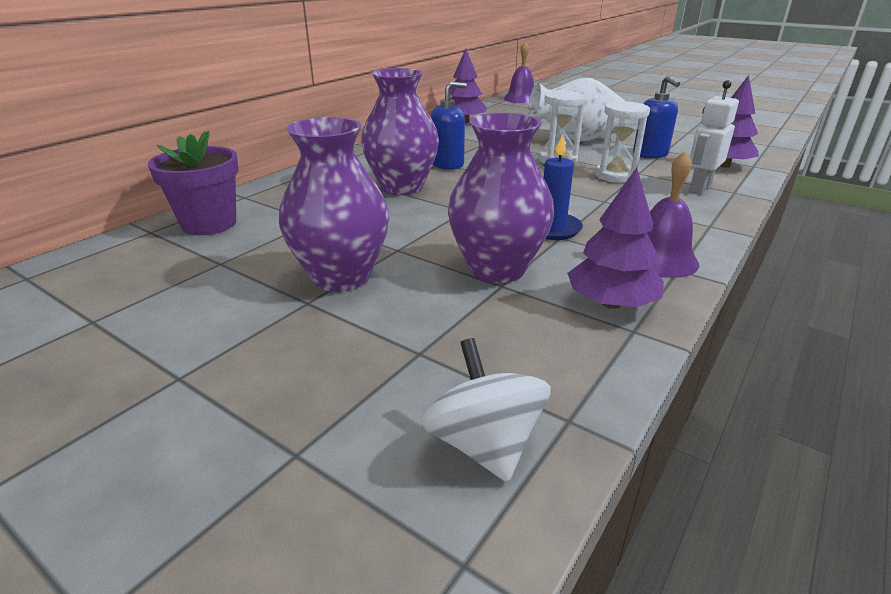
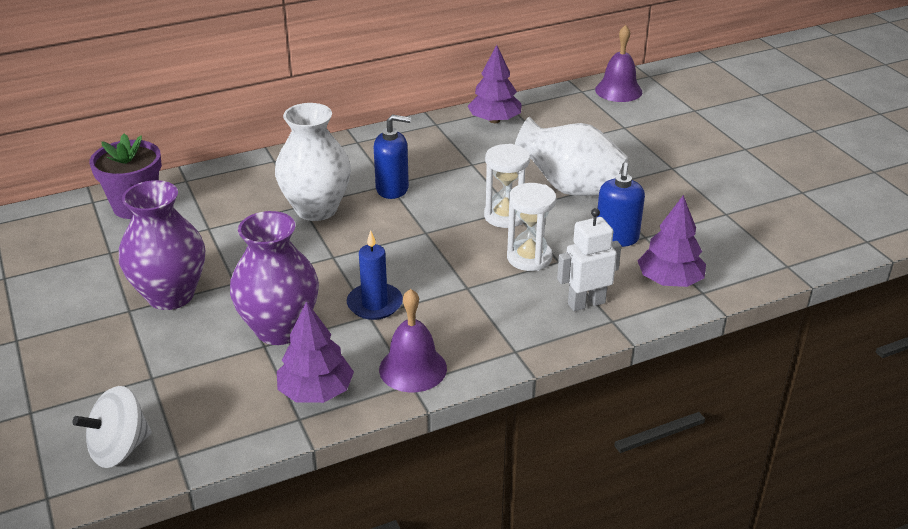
camera: 30 degrees right, 5 degrees up
purple vase [361,68,439,195] -> white vase [275,103,351,221]
white spinning top [421,338,551,482] -> white spinning top turned 135 degrees counterclockwise [72,386,152,468]

